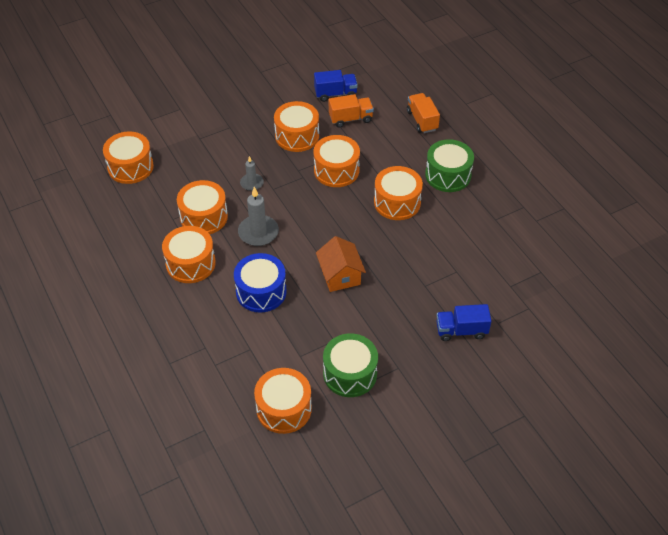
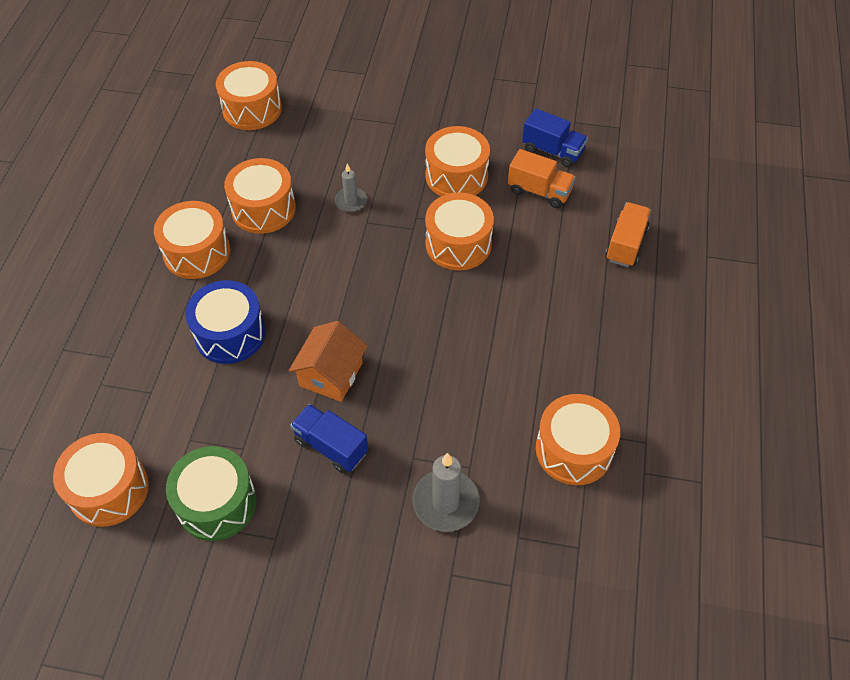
camera: 40 degrees right, 5 degrees up
grey candle [238,187,279,246] -> grey candle moved to [412,453,480,532]
orange drum [374,166,423,220] -> orange drum moved to [536,394,620,485]
green drum [425,139,474,192] -> none
blue truck [437,304,491,341] -> blue truck moved to [290,404,368,473]

